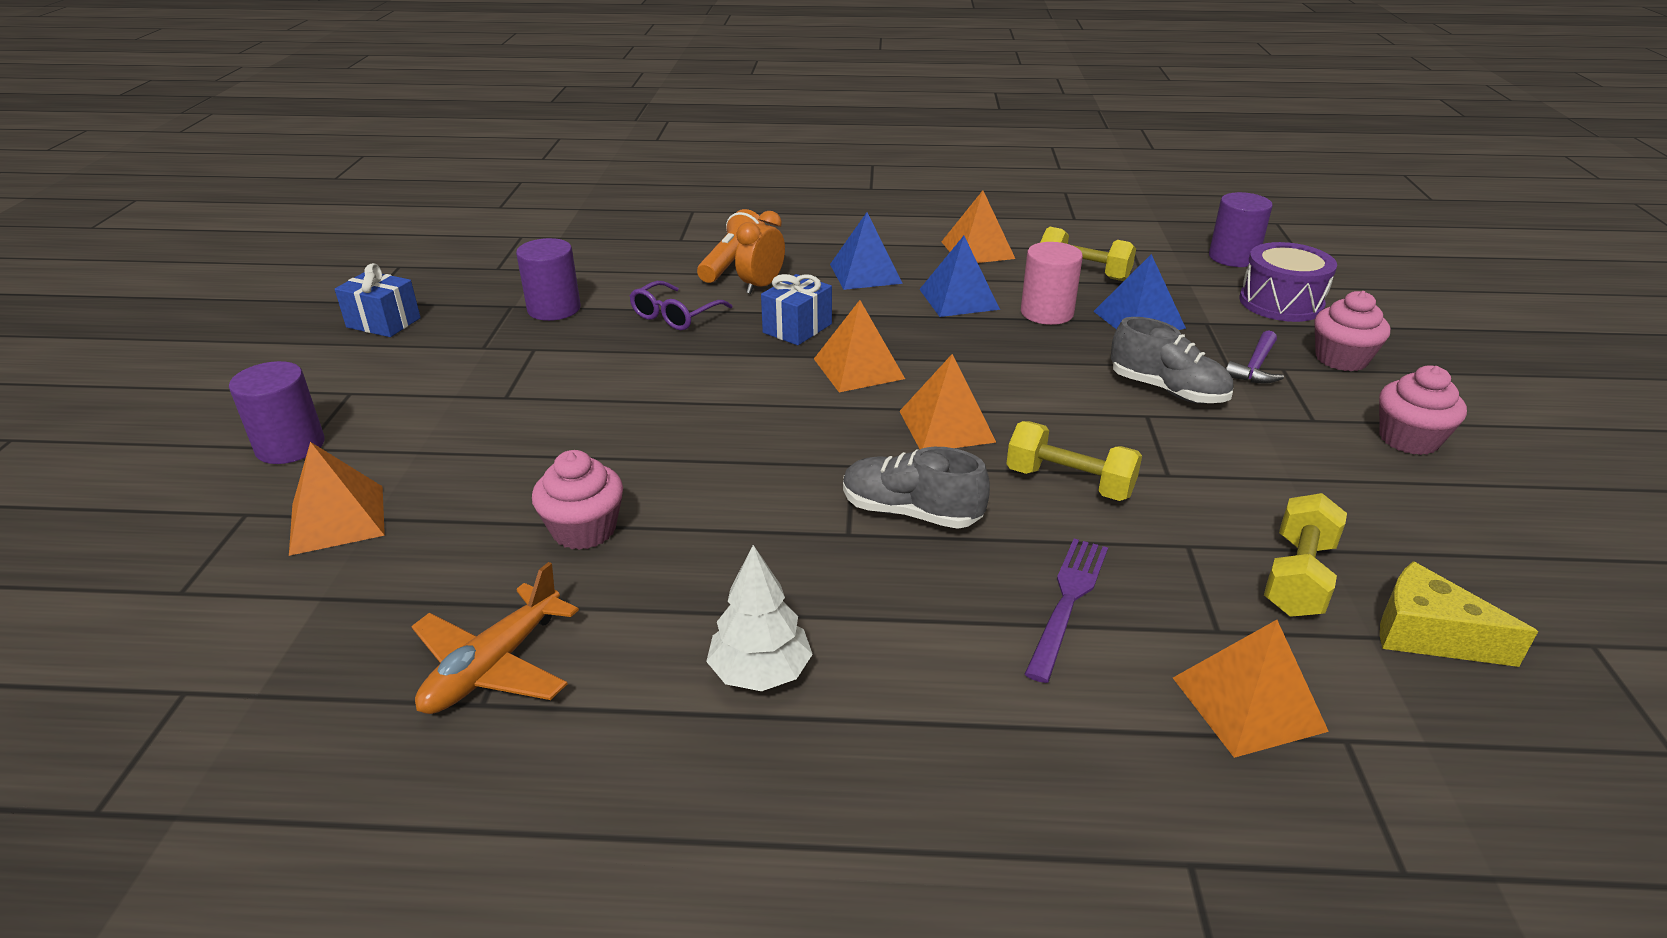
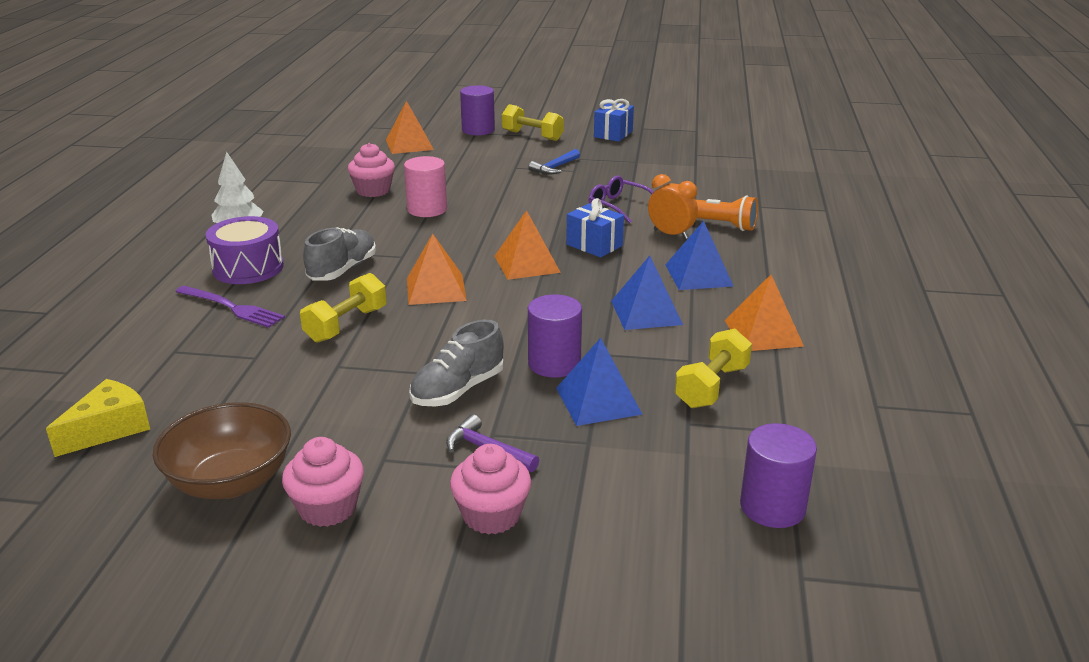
camera: 95 degrees right, 5 degrees down
orange plane [411,562,579,714] -> none
purple cylinder [516,238,581,321] -> purple cylinder moved to [528,294,582,378]
pink cylinder [1021,242,1083,325] -> pink cylinder moved to [404,156,447,217]
orange pyramid [1173,620,1329,758] -> none
purple drum [1239,242,1337,322] -> purple drum moved to [206,216,284,284]
yellow dumbbell [1264,493,1347,617] -> yellow dumbbell moved to [502,104,564,141]
none -> brown bowl [153,402,291,499]
none -> blue hammer [529,149,580,175]

